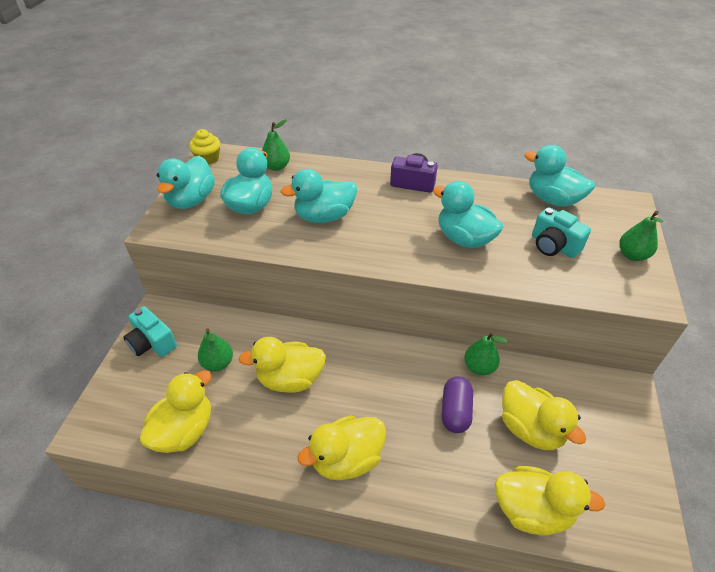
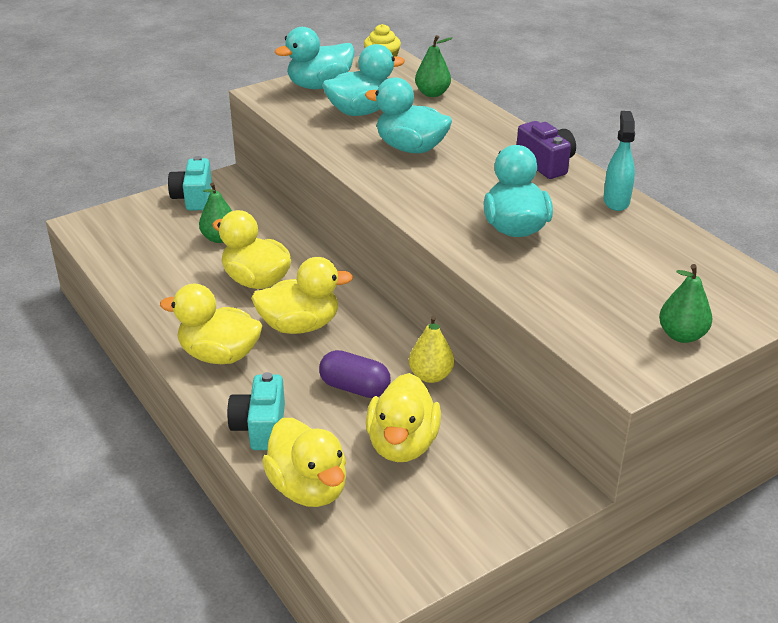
camera: 45 degrees right, 10 degrees down
yellow duck [140,370,211,453] -> yellow duck moved to [251,257,353,334]
purple capsule [442,376,473,433] -> purple capsule turned 60 degrees clockwise [319,350,391,398]
green pear [464,332,507,376] -> yellow pear [409,316,454,383]
turquoise duck [525,145,595,207] -> none
turquoise camera [532,207,591,258] -> turquoise camera moved to [227,372,285,450]
none -> turquoise spray bottle [603,111,635,211]

